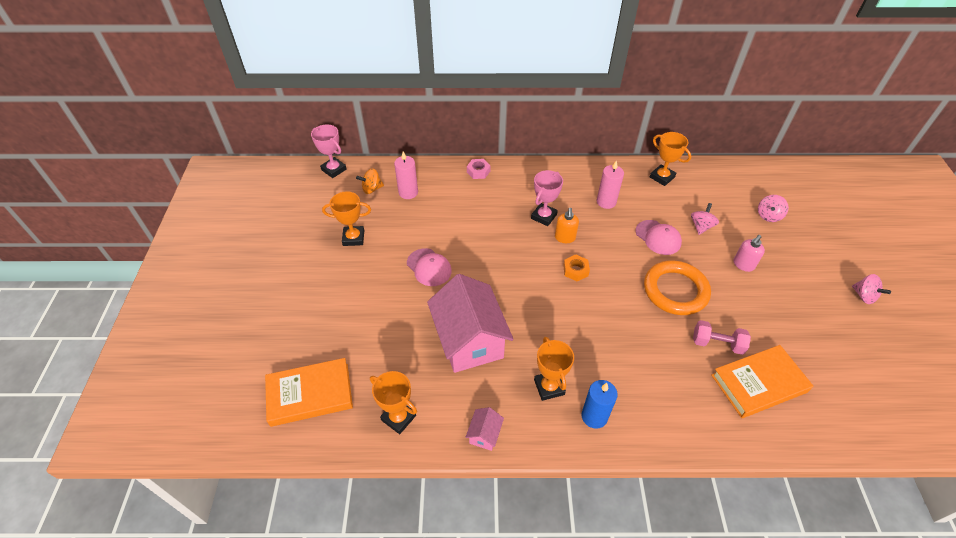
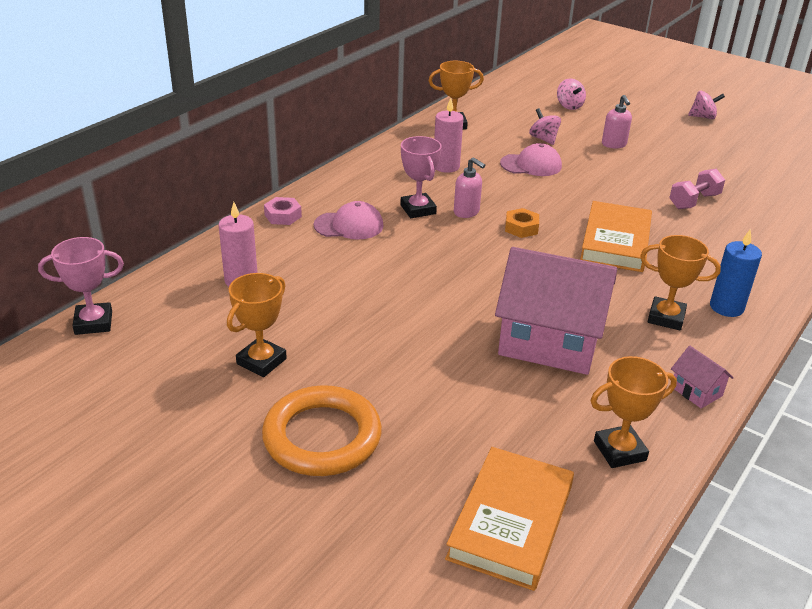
camera: 55 degrees left, 15 degrees down
orange spinning top [356,168,384,194] -> none
pink cap [407,248,452,286] -> pink cap moved to [314,201,384,240]
orange soap dispenser [555,208,579,243] -> pink soap dispenser [454,157,485,218]
orange ring [644,260,711,315] -> orange ring moved to [262,385,382,476]
orange book [711,345,813,418] -> orange book moved to [580,201,652,272]

